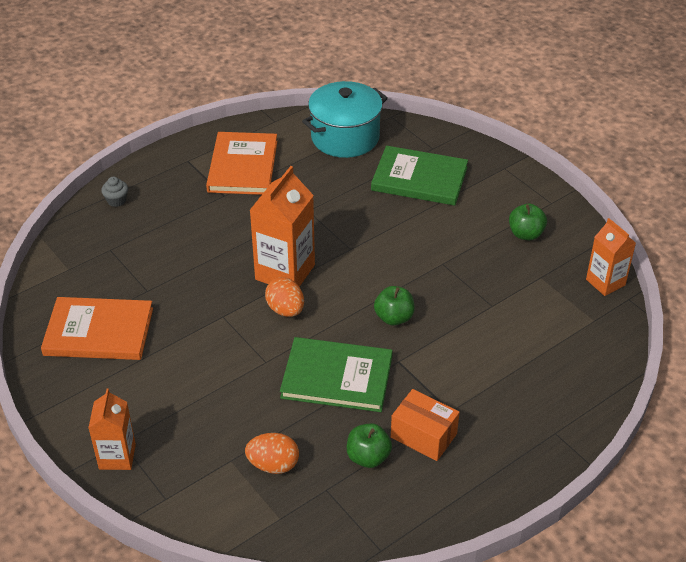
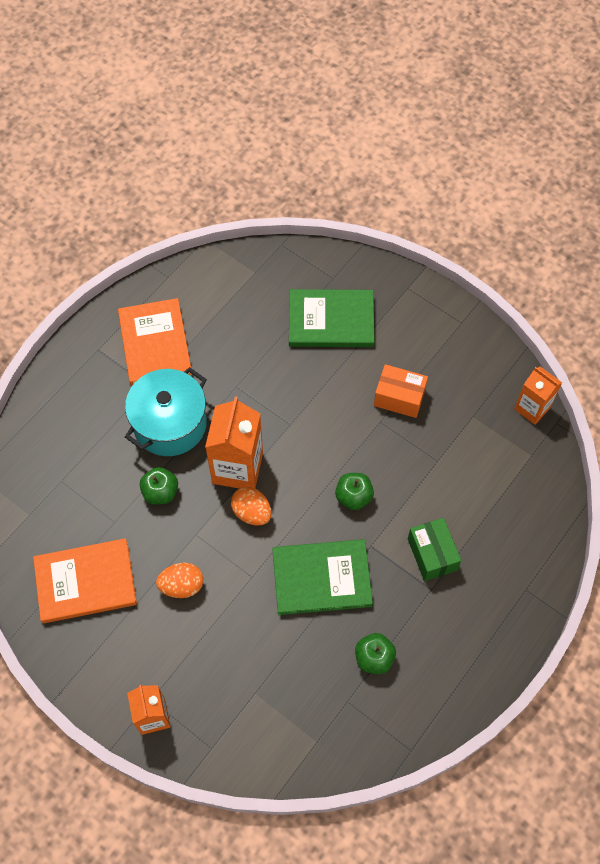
camera: 15 degrees left, 20 degrees up
grey cupcake [101,177,128,207] -> none
orange egg [245,433,299,474] -> orange egg moved to [156,563,203,598]
turquoise pot [302,81,388,158] -> turquoise pot moved to [125,367,207,456]
orange box [391,389,460,461] -> orange box moved to [374,364,428,418]
green apple [509,204,547,240] -> green apple moved to [140,467,178,505]
none -> green box [408,518,461,581]

